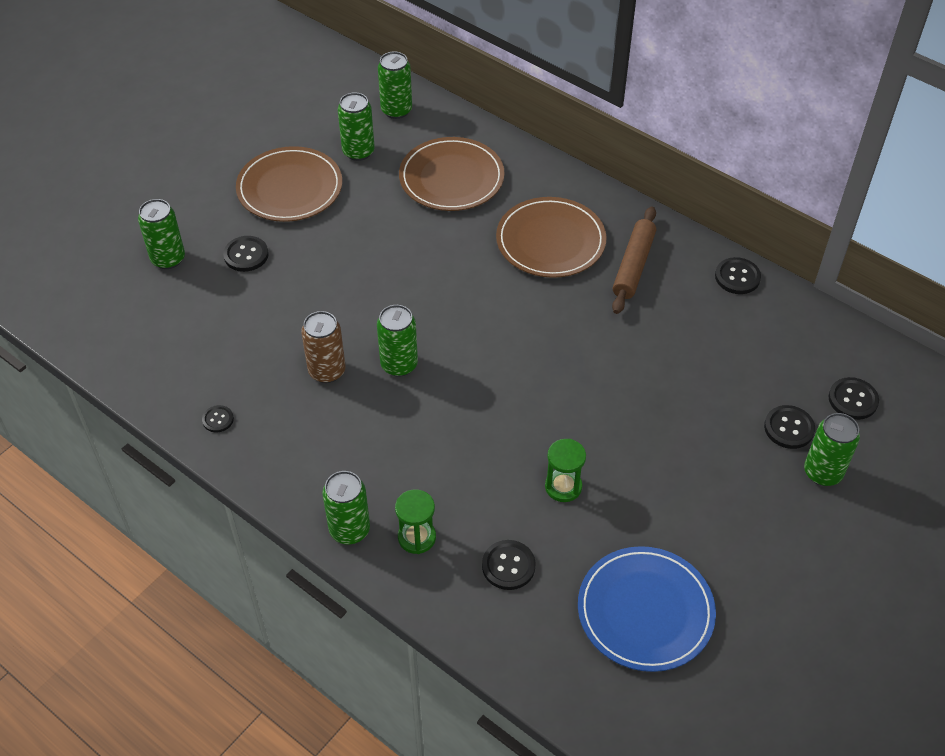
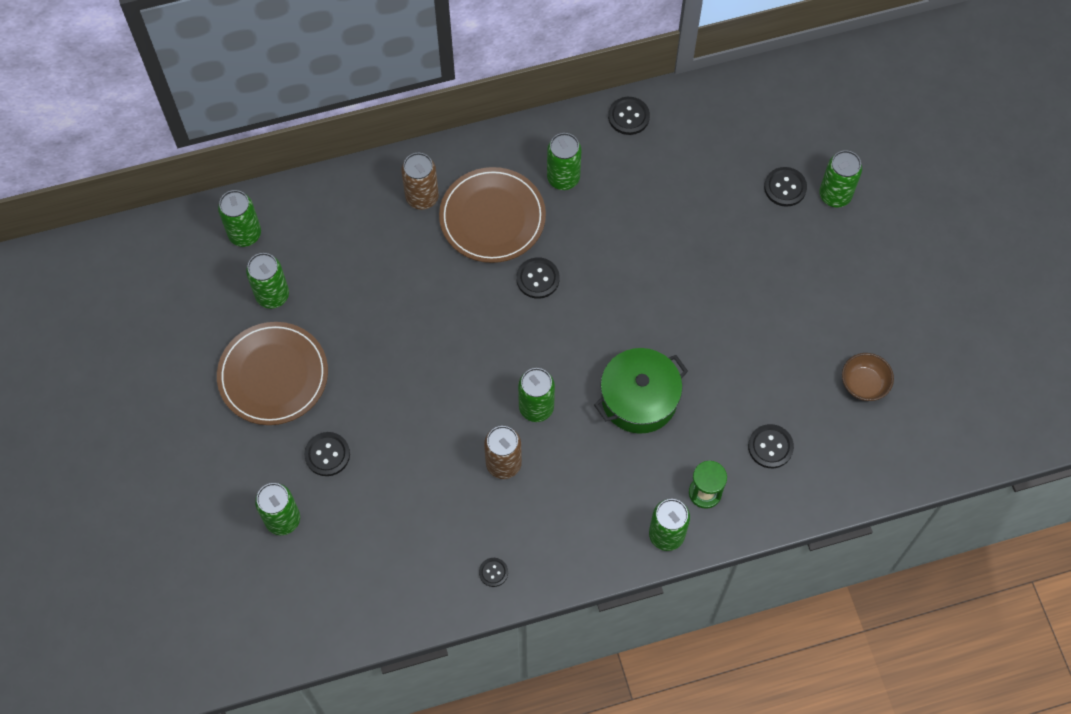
camera: 55 degrees left, 15 degrees up
brown plate [399,137,505,211] -> none
green hourglass [545,439,586,502] -> none
blue plate [578,546,716,672] -> brown bowl [842,353,894,401]
brown rolling pin [612,206,656,314] -> green can [547,133,582,190]
black button [829,377,879,420] -> black button moved to [516,257,560,299]
none -> brown can [401,153,439,210]
none -> green pot [594,348,688,434]

